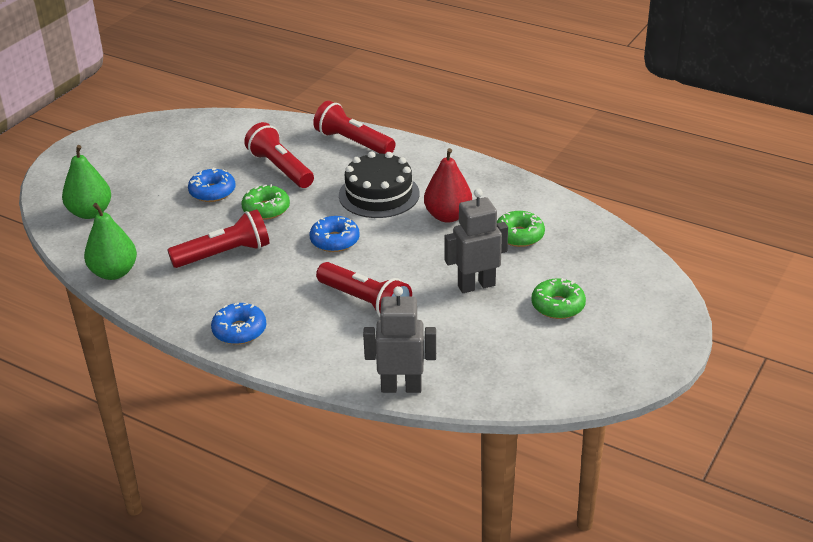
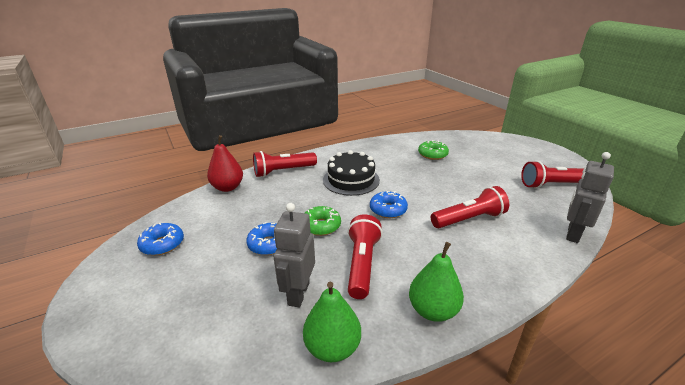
camera: 60 degrees left, 5 degrees down
green pear [62,145,111,219] -> green pear moved to [409,242,464,322]
blue donut [211,303,266,345] -> blue donut moved to [137,223,184,255]
red flashlight [244,122,314,188] -> red flashlight moved to [521,161,583,189]
red pear [424,148,472,223] -> red pear moved to [207,135,243,192]
grey robot [444,188,508,293] -> grey robot moved to [274,203,315,307]
green donut [531,278,586,319] -> none

